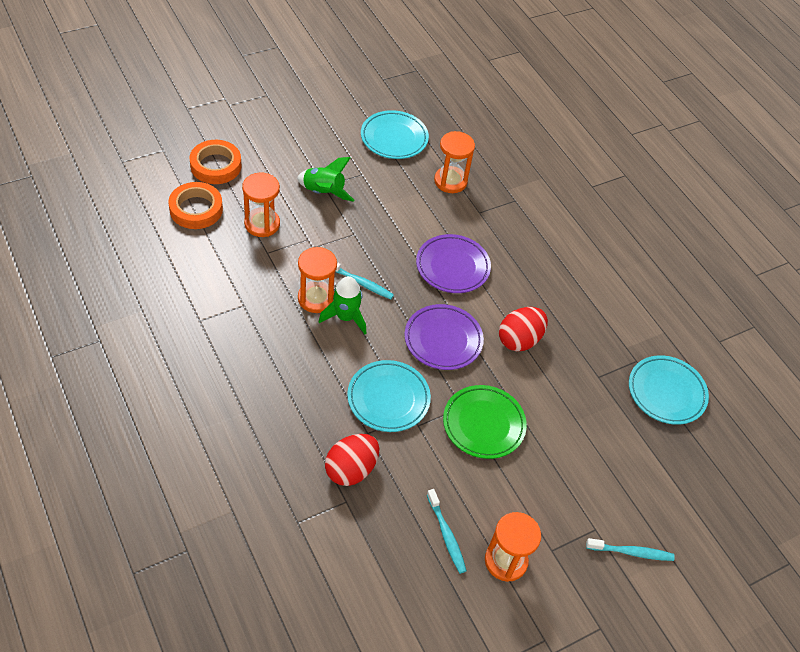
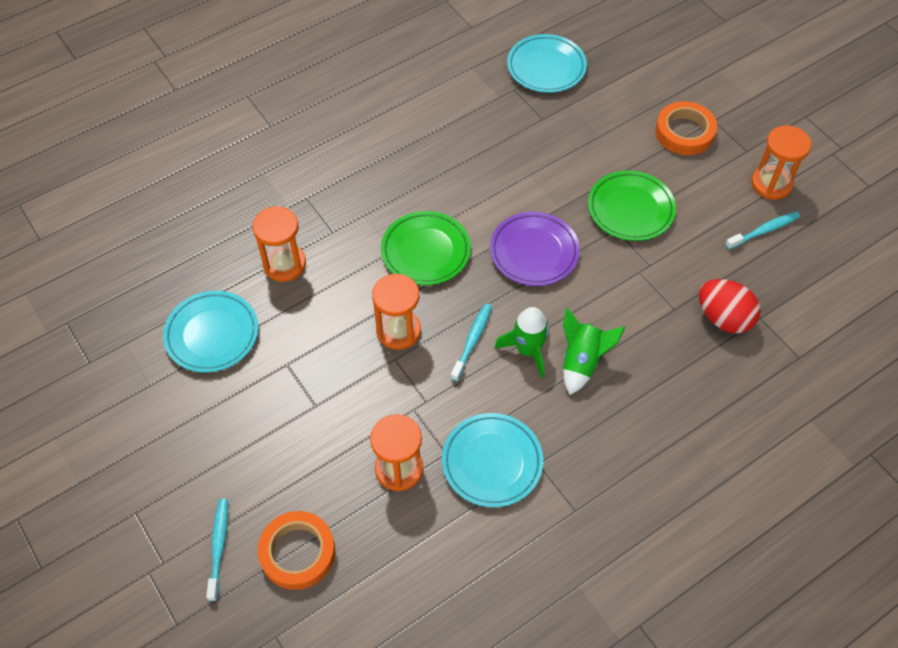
camera: 90 degrees left, 5 degrees up
orange tape [169,182,223,229] -> orange tape moved to [655,101,717,155]
green rocket [297,157,354,202] -> green rocket moved to [563,308,625,395]
orange hourglass [298,247,337,313] -> orange hourglass moved to [372,274,421,350]
turquoise plate [347,360,431,432] -> turquoise plate moved to [442,413,543,508]
purple plate [416,234,491,293] -> green plate [381,211,471,285]
red egg [499,307,548,352] -> none
turquoise toothbrush [586,538,675,561] -> turquoise toothbrush moved to [206,499,228,601]

